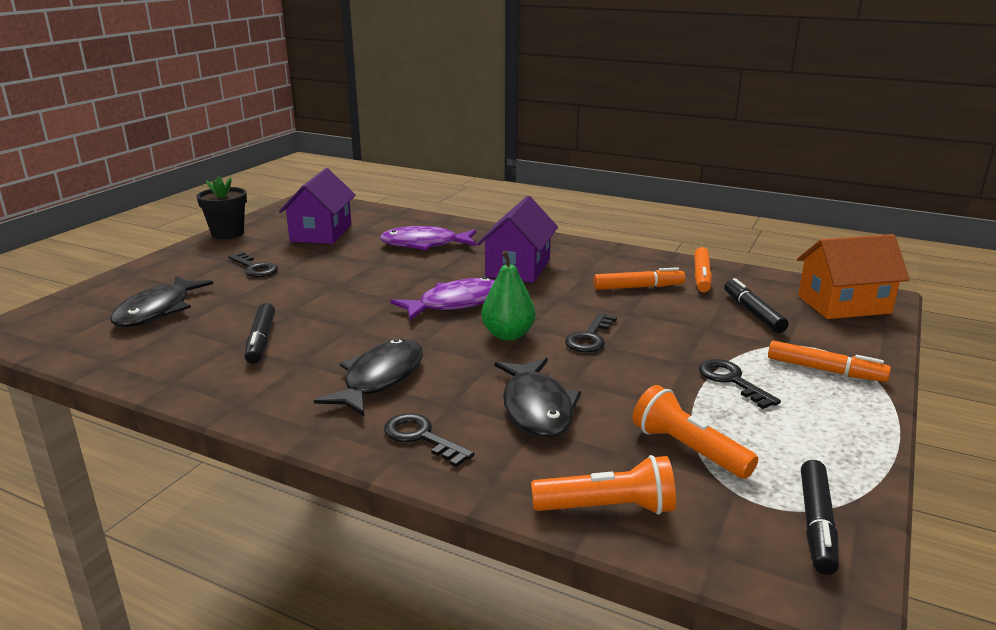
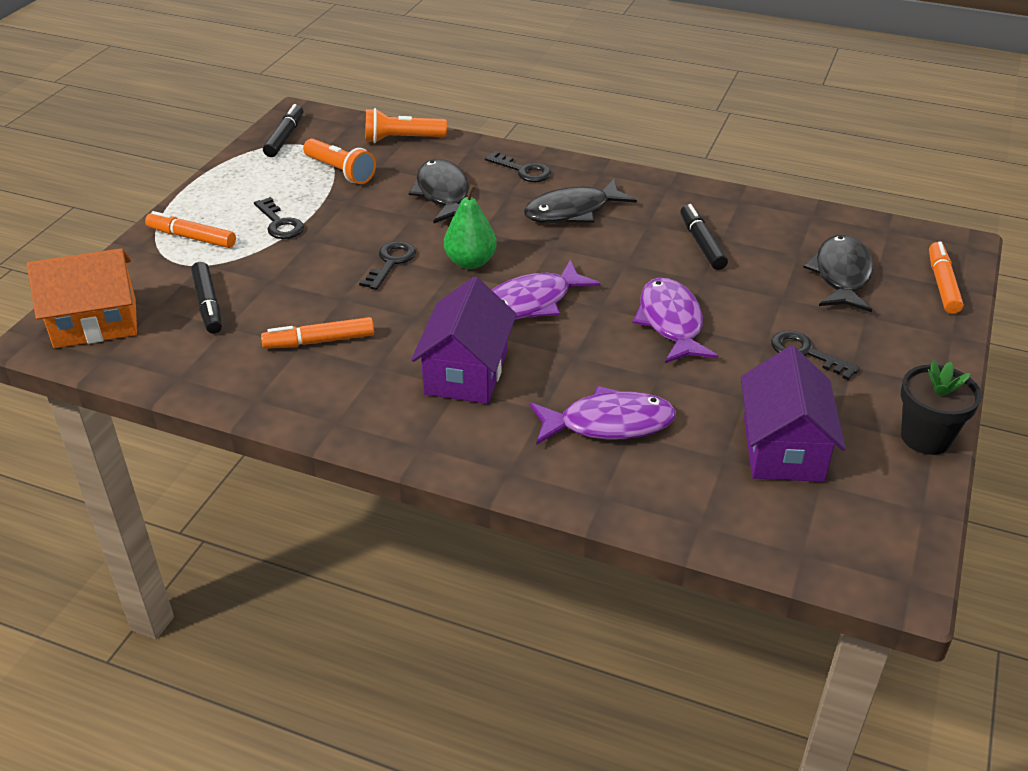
camera: 175 degrees right, 15 degrees up
black fish [314,339,423,416] -> black fish turned 45 degrees clockwise [524,179,637,223]
orange marker [694,247,712,292] -> orange marker moved to [929,242,963,314]
none -> purple fish [633,278,718,363]

